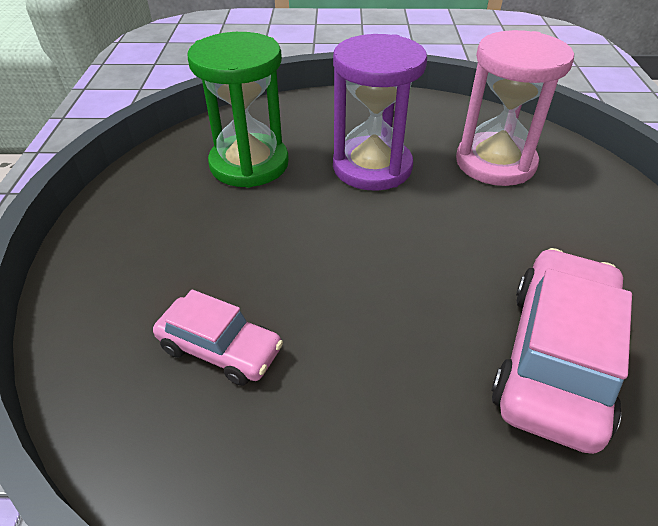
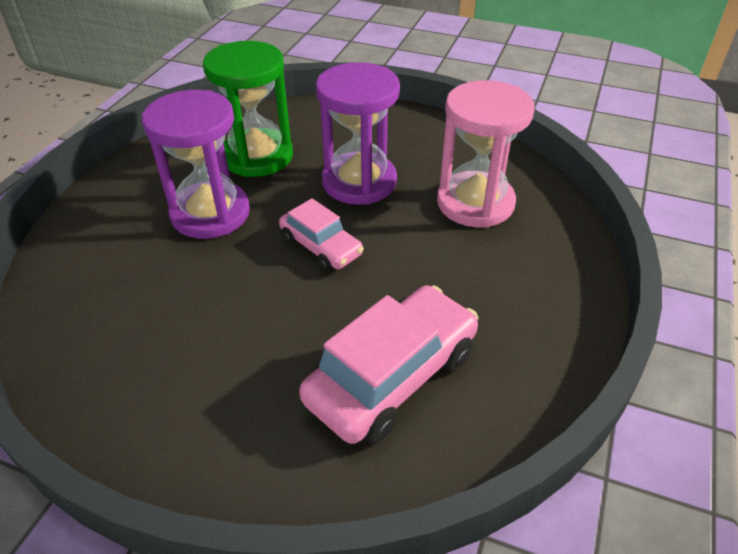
camera: 20 degrees right, 0 degrees up
pink car [153,290,283,386] -> pink car moved to [279,198,364,271]
none -> purple hourglass [142,90,250,239]

